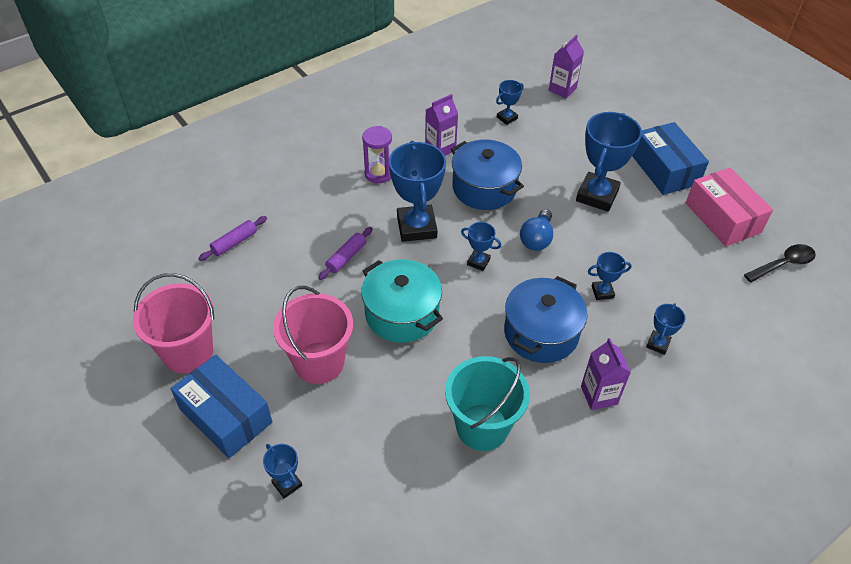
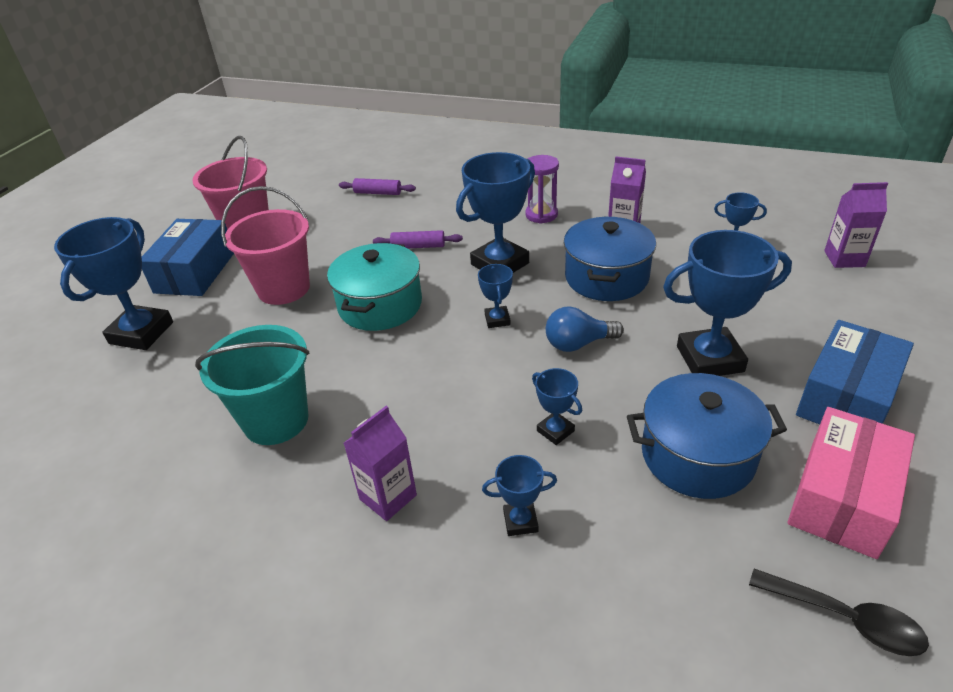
camera: 60 degrees right, 10 degrees down
blue trophy [263,444,302,499] -> blue trophy [54,217,173,350], size x2.06
blue pot [504,276,588,363] -> blue pot moved to [627,373,787,499]

